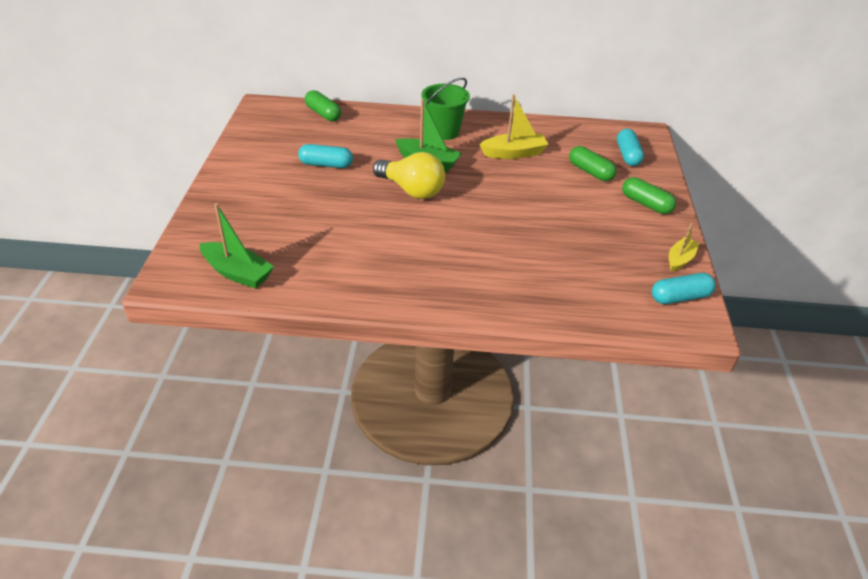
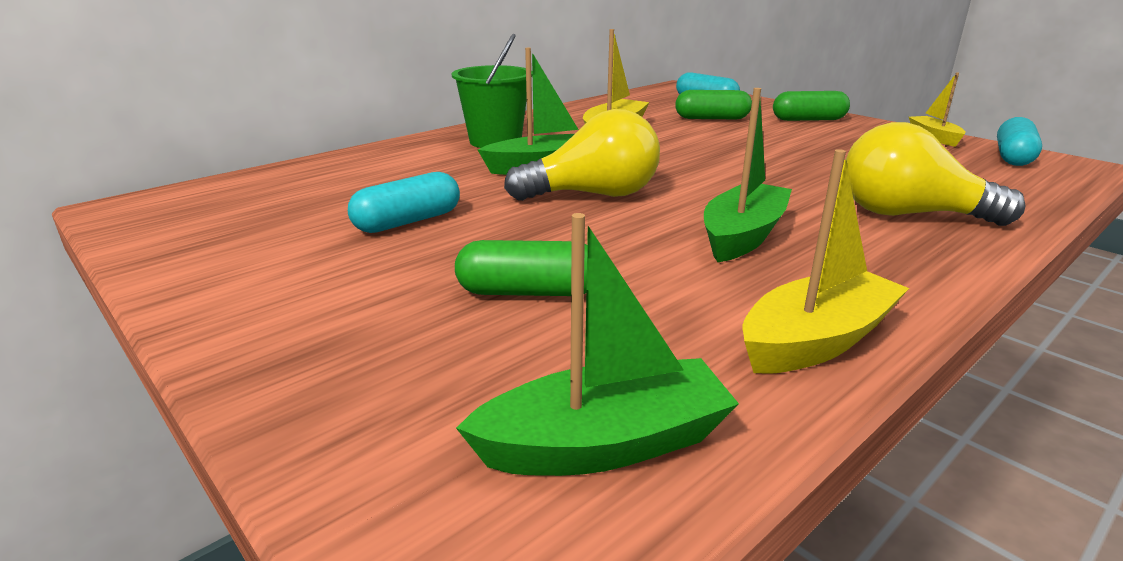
camera: 45 degrees left, 15 degrees down
green capsule [305,90,341,122] -> green capsule moved to [455,240,587,296]
none -> green boat [704,88,792,262]
none -> yellow boat [743,149,909,374]
none -> yellow light bulb [846,122,1026,226]

